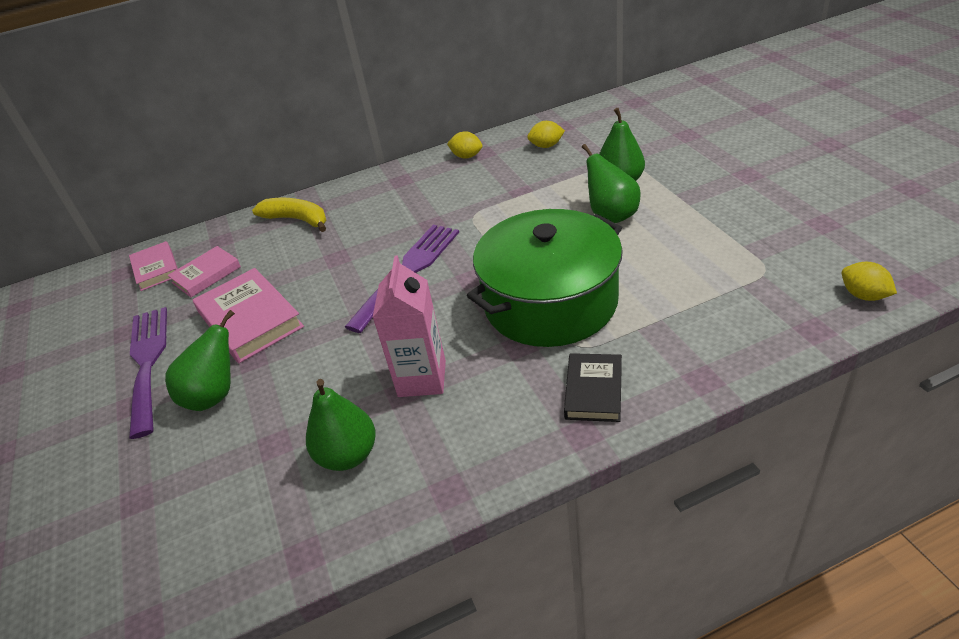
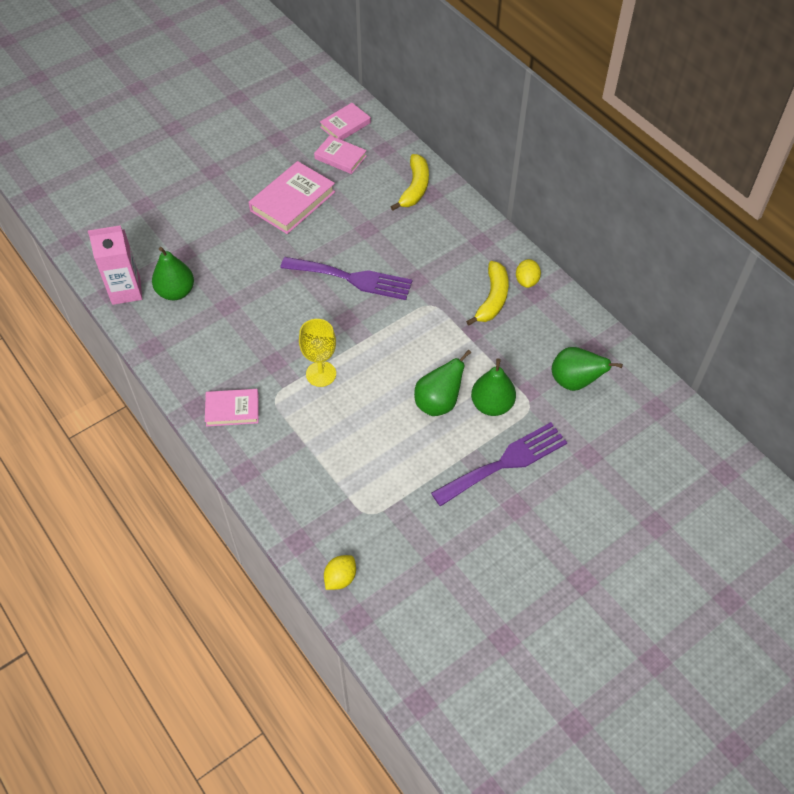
camera: 70 degrees right, 15 degrees up
purple fork [129,307,167,439] -> purple fork moved to [431,422,568,507]
green pear [165,310,235,411] -> green pear moved to [552,347,623,391]
pink carton [372,255,446,397] -> pink carton moved to [88,225,142,305]
green pot [467,209,623,347] -> yellow goblet [299,319,336,387]
yellow lemon [527,121,565,148] -> none
black book [564,353,622,422] -> pink book [205,389,259,427]
none -> yellow banana [466,261,509,325]

